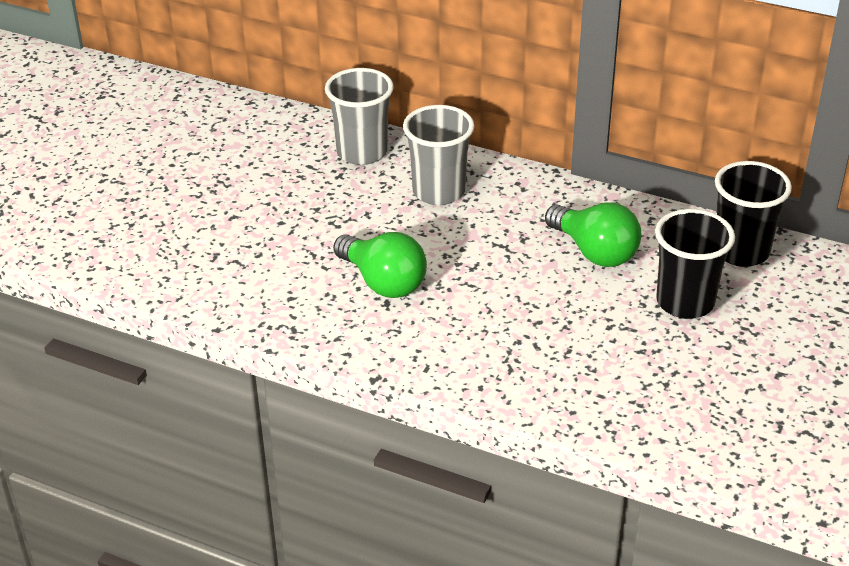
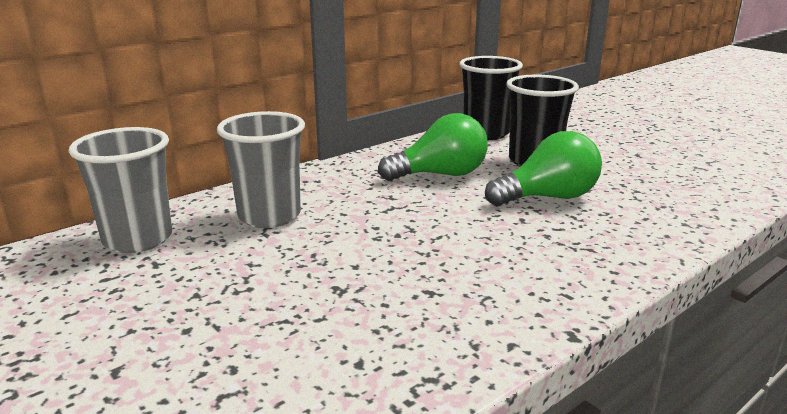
camera: 65 degrees left, 15 degrees down
green light bulb [333,232,427,298] -> green light bulb moved to [485,131,602,206]

